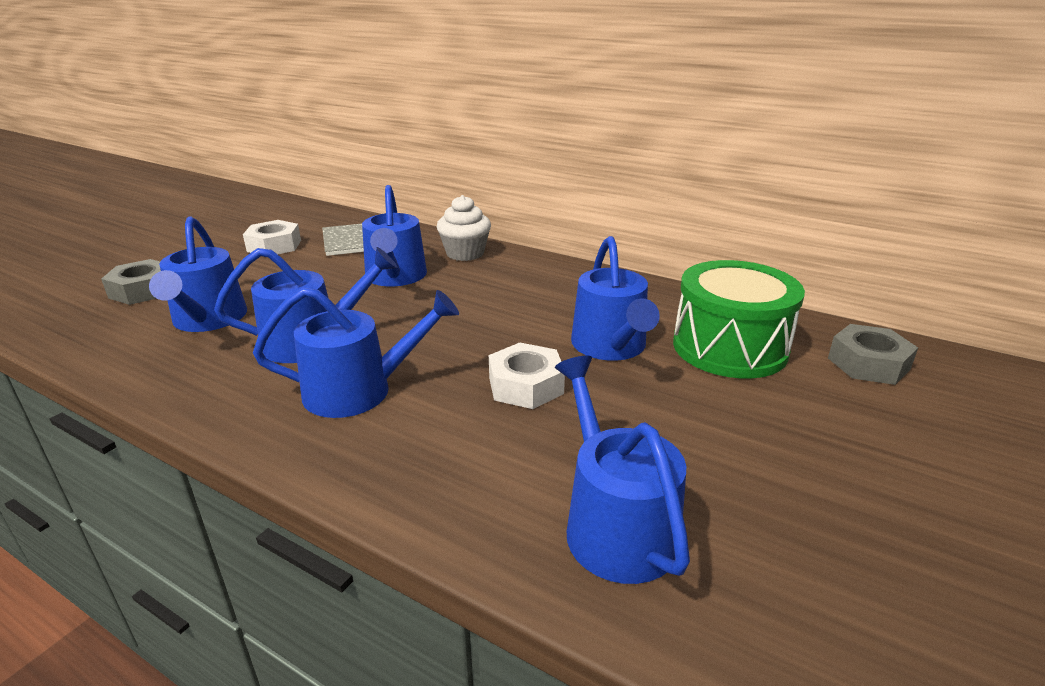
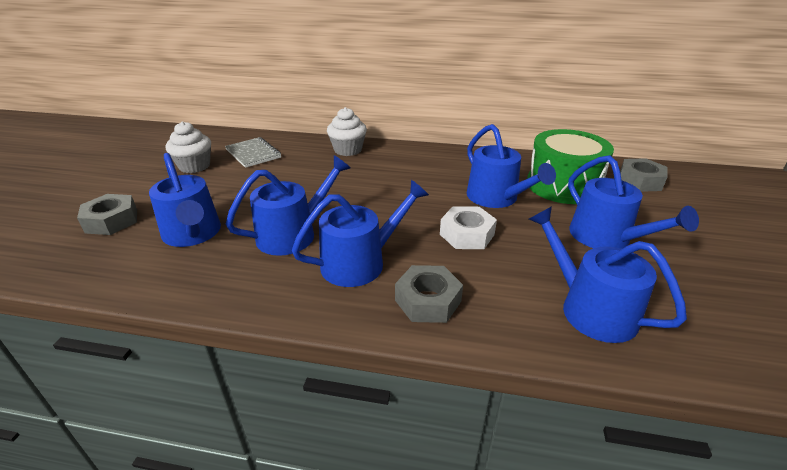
camera: 20 degrees left, 5 degrees up
white nut [243,220,301,254] -> white cupcake [166,121,211,173]
blue watering can [362,185,427,286] -> blue watering can moved to [568,155,699,249]
none -> grey nut [395,265,463,323]

